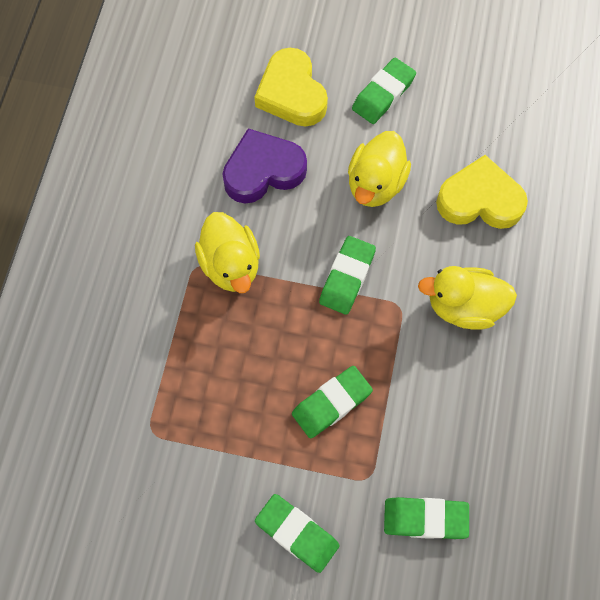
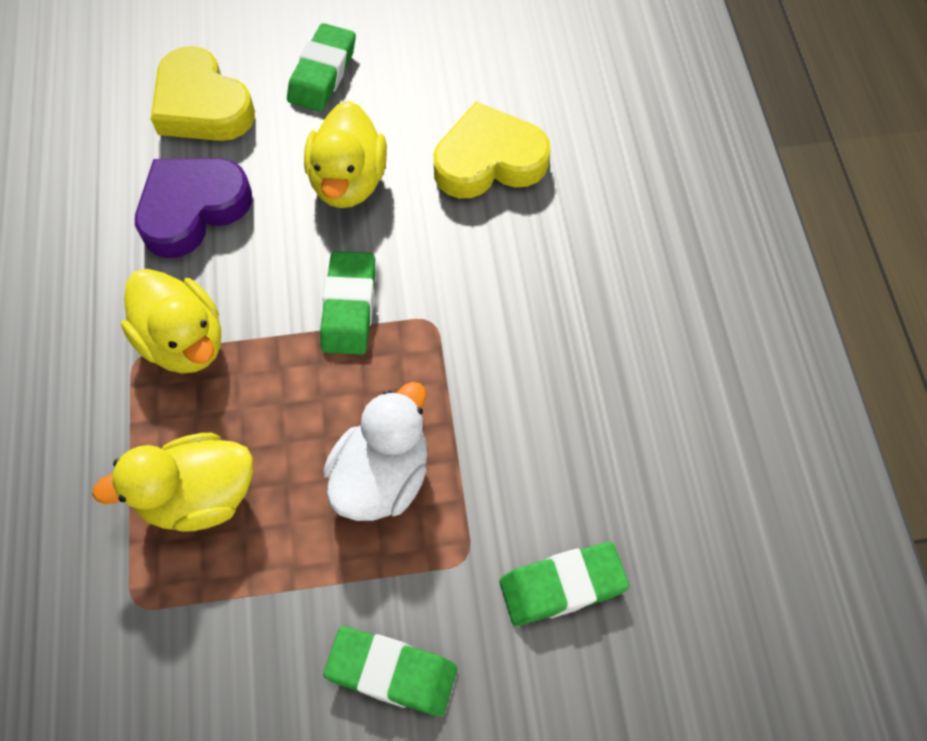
camera: 20 degrees left, 5 degrees down
green eraser [292,366,373,438] -> white duck [323,382,428,521]
yellow duck [418,266,517,330] -> yellow duck moved to [92,433,253,532]

